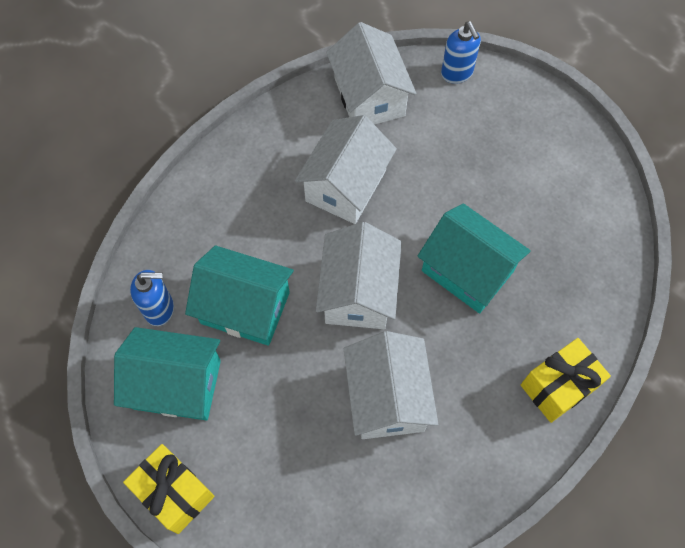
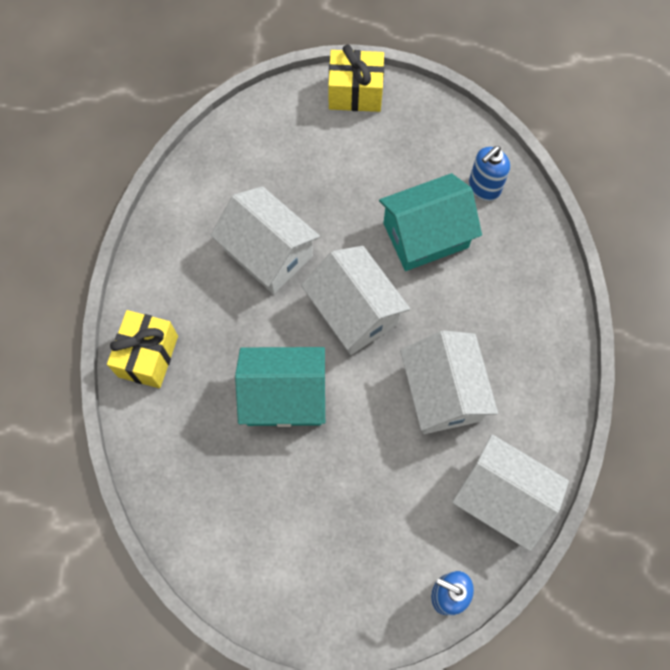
camera: 140 degrees right, 5 degrees up
turquoise house [114,327,221,420] -> none

